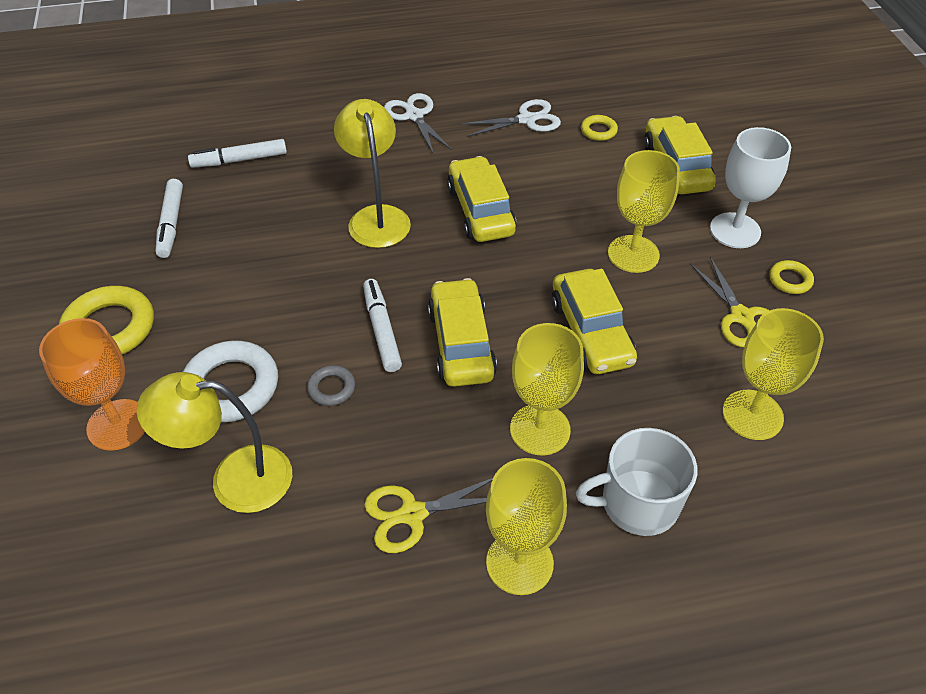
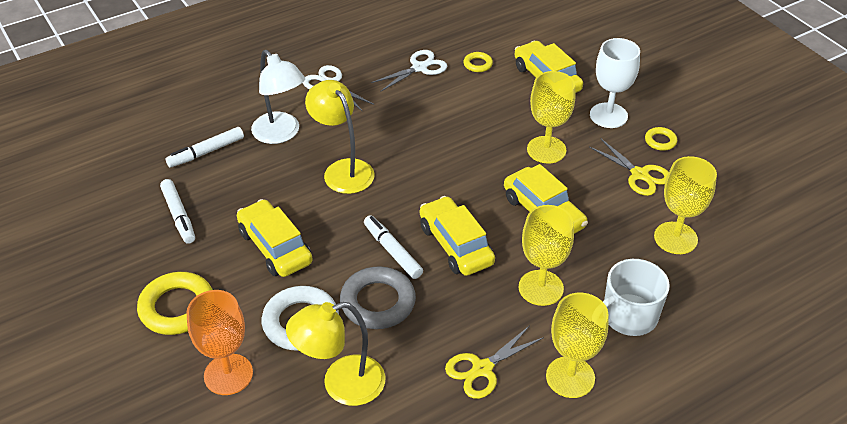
camera: 20 degrees left, 5 degrees down
grey ring [307,365,355,406] -> grey ring [340,266,416,329], size x2.01
yellow car [447,156,517,242] -> yellow car moved to [237,199,313,277]
none -> white lamp [251,50,305,144]

